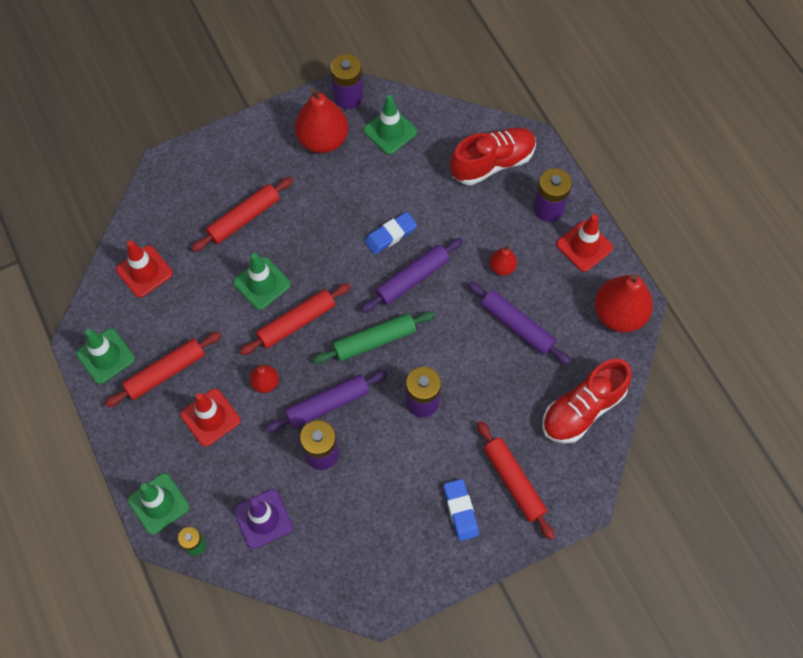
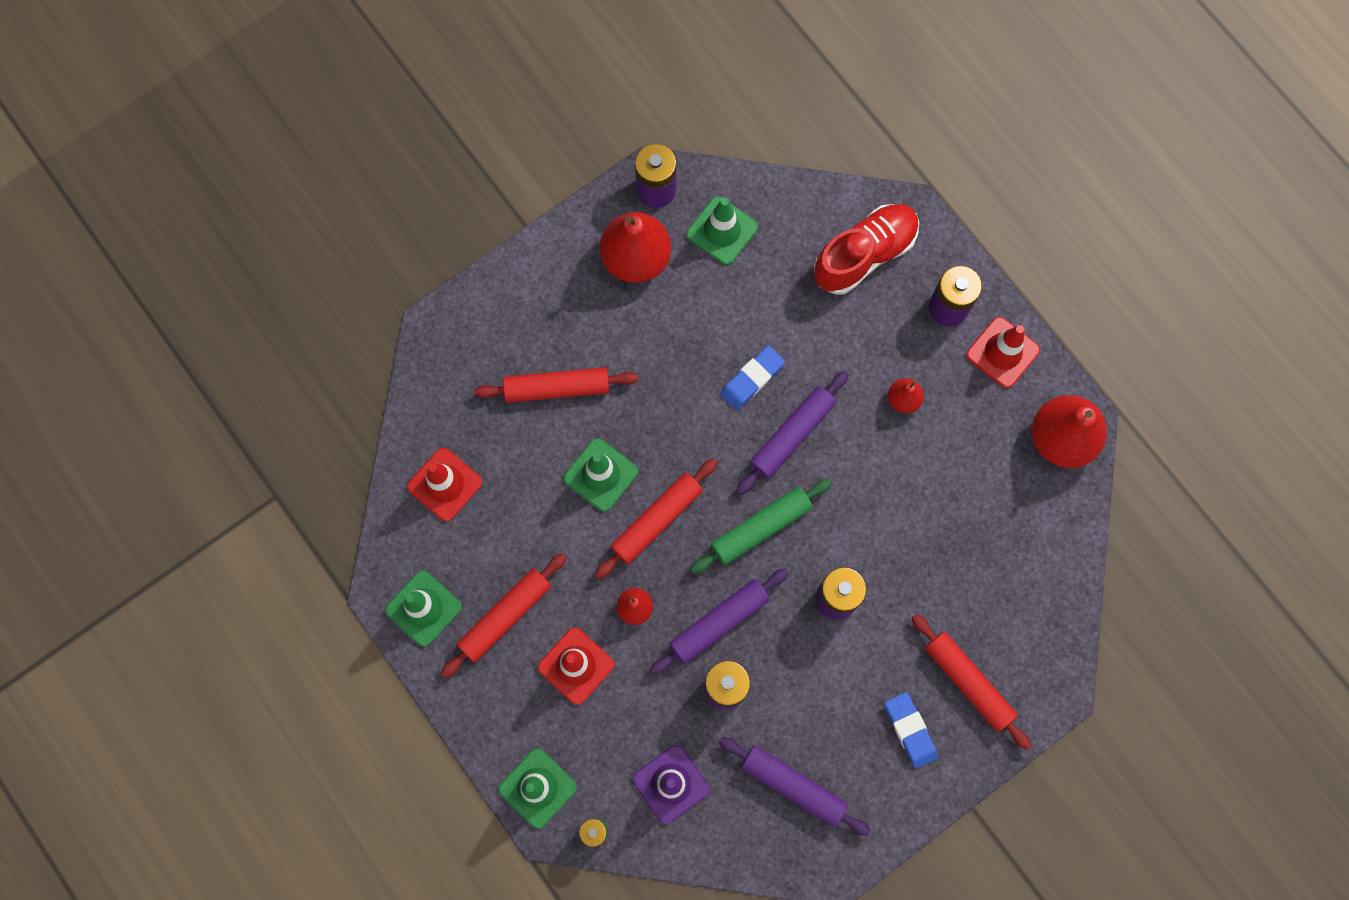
camera: 10 degrees left, 10 degrees up
red rolling pin [192,177,293,252] -> red rolling pin turned 45 degrees clockwise [474,367,638,403]
purple rolling pin [468,281,571,364] -> purple rolling pin moved to [719,737,871,836]
red shoe [542,359,632,443] -> none

